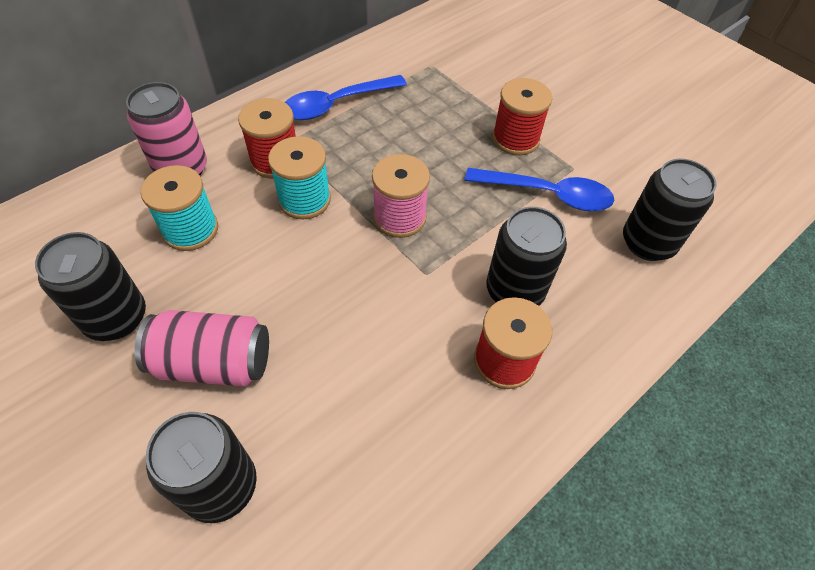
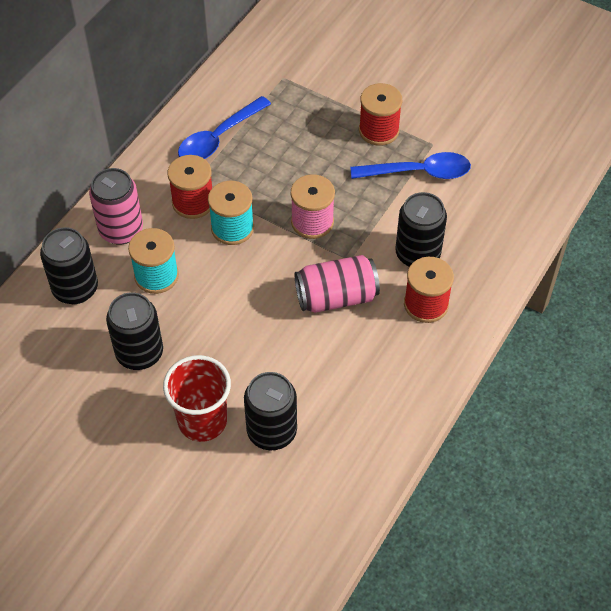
camera: 15 degrees left, 0 degrees up
pink can [134,310,269,387] -> pink can moved to [295,255,380,313]
black can [623,159,716,261] -> black can moved to [40,227,98,304]
none -> red cup [163,355,231,442]

